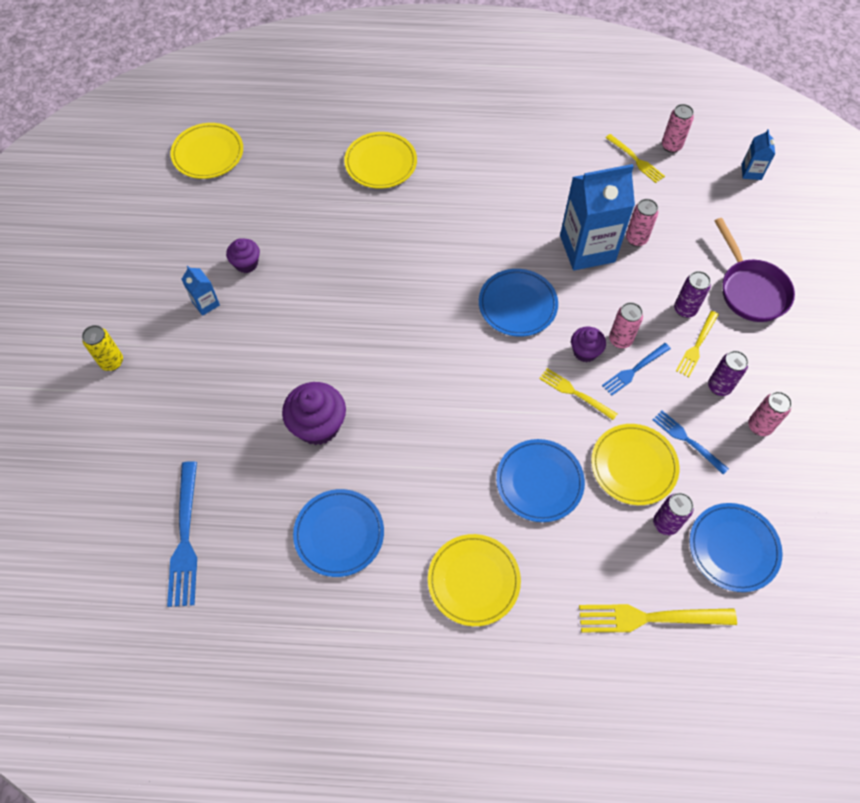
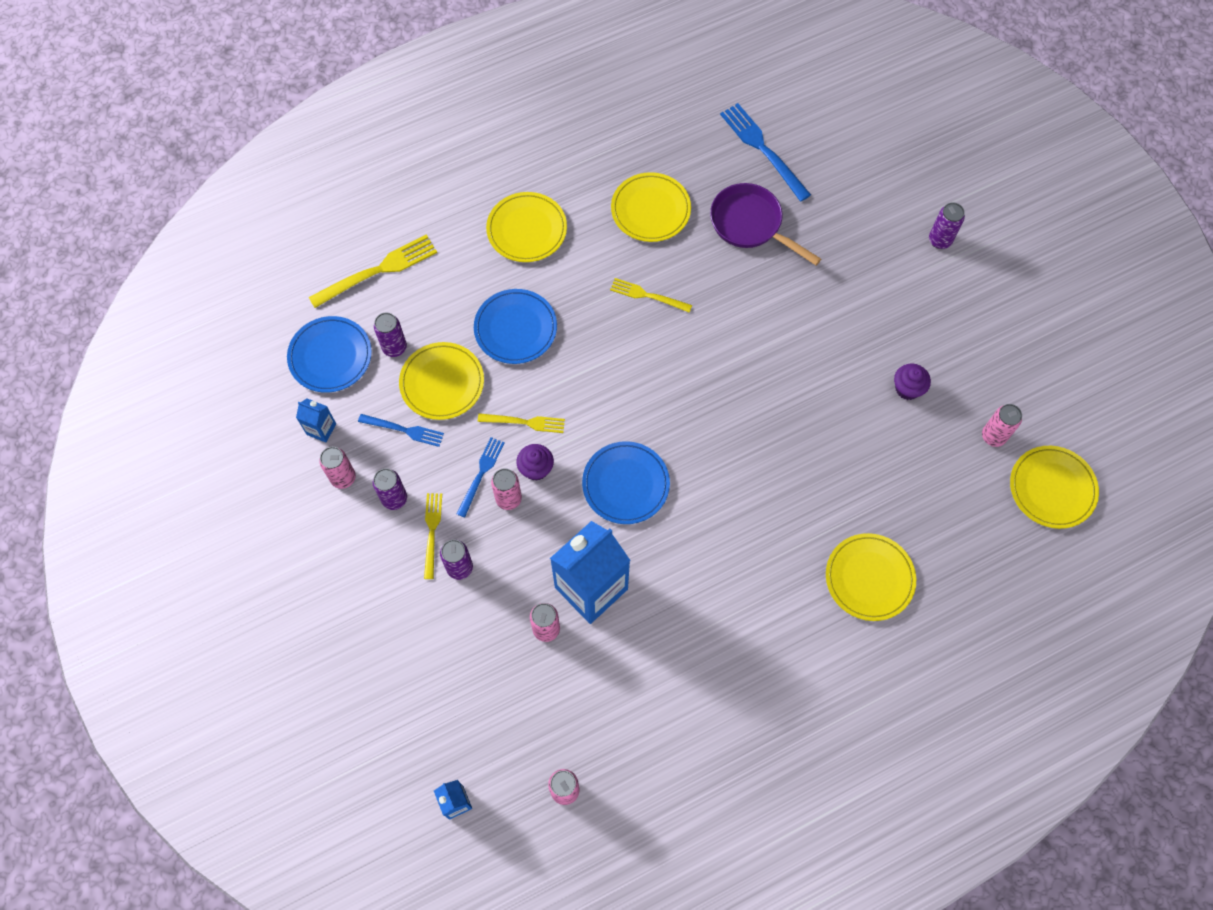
camera: 150 degrees right, 5 degrees up
yellow can [82,325,123,371] -> purple can [929,202,965,249]
blue carton [182,266,220,316] -> blue carton moved to [296,398,336,443]
purple cupcake [282,382,346,445] -> none
blue plate [293,489,384,577] -> yellow plate [611,172,691,242]
yellow fork [606,134,665,183] -> yellow fork moved to [610,278,692,313]
purple pan [715,218,795,322] -> purple pan moved to [710,183,821,265]
none -> pink can [982,404,1022,447]

